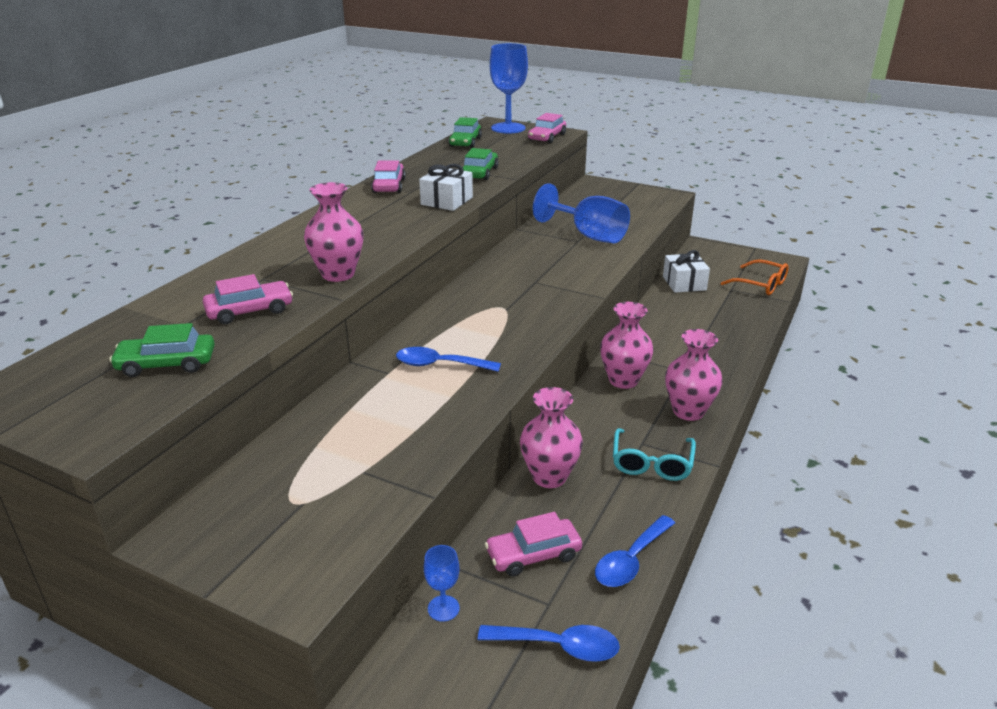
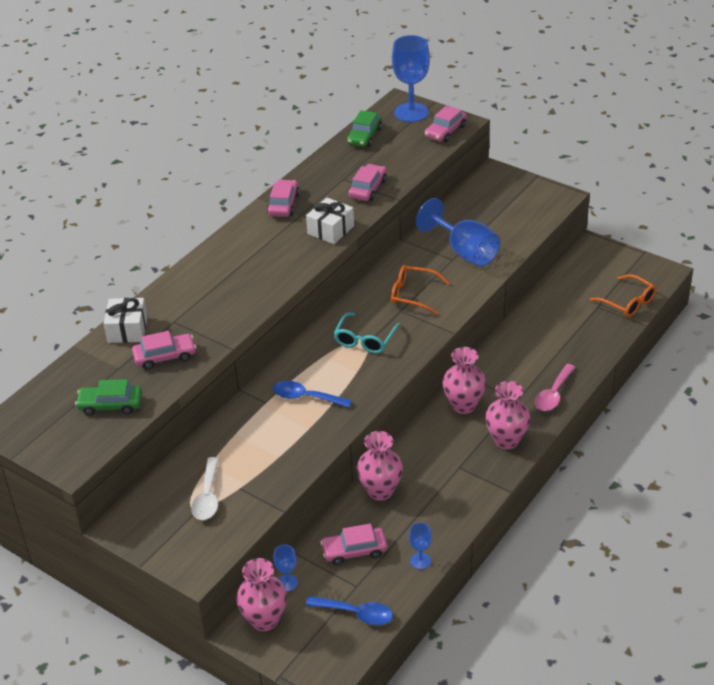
camera: 10 degrees right, 10 degrees up
pink vase [304,182,364,282] -> pink vase moved to [236,558,287,631]
green car [463,148,498,180] -> pink car [348,164,387,201]
blue spoon [595,515,675,587] -> blue goblet [409,523,432,569]
turquoise glasses [613,428,696,481] -> turquoise glasses moved to [333,313,400,354]
white gift [663,250,710,293] -> white gift moved to [104,298,148,343]
none -> white spoon [191,457,219,520]
none -> orange glasses [391,265,449,315]
none -> pink spoon [535,364,576,411]

